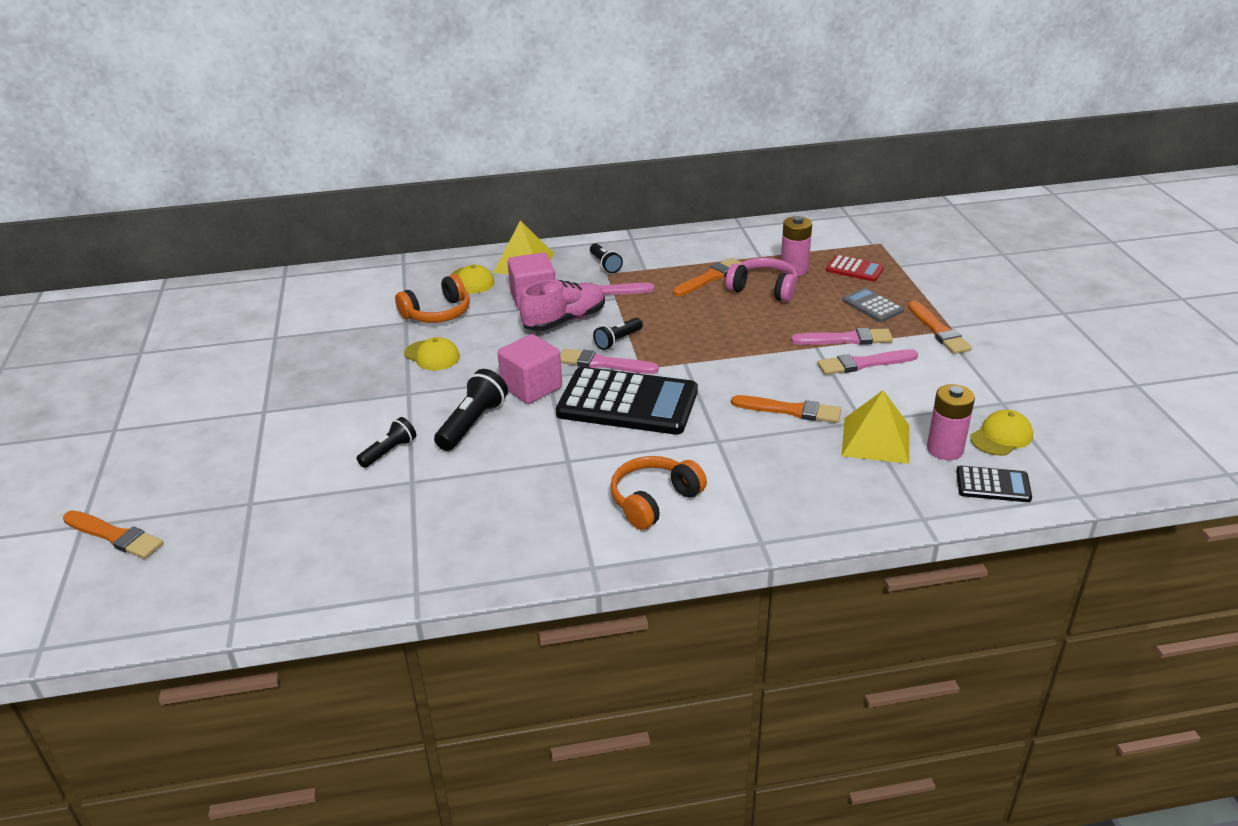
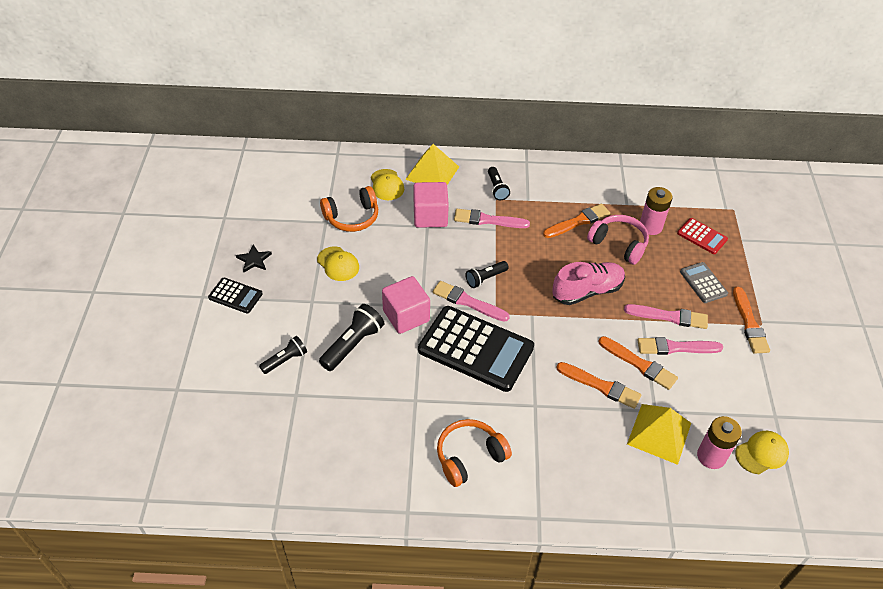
camera: 10 degrees right, 15 degrees up
orange brush [63,510,163,559] -> orange brush moved to [599,336,678,390]
pink shoe [519,280,605,331] -> pink shoe moved to [552,262,625,305]
black calculator [956,466,1032,502] -> black calculator moved to [208,278,263,314]
none -> black star [236,245,272,272]

